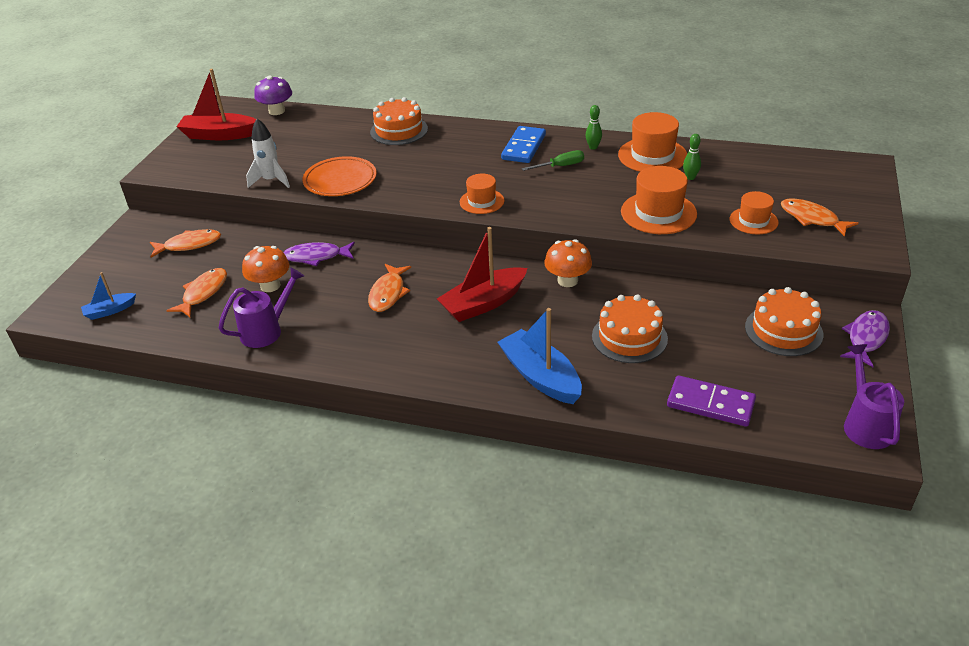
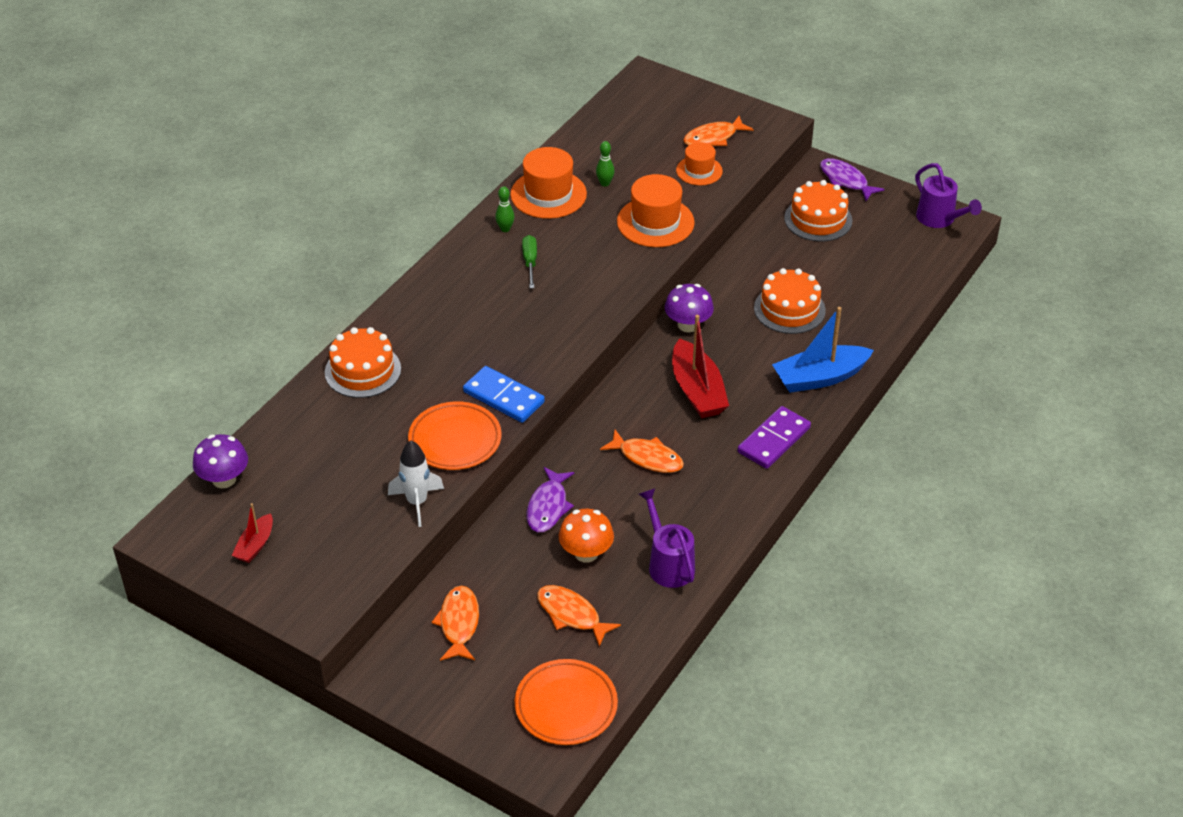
camera: 75 degrees left, 5 degrees up
blue boat [81,272,136,320] -> orange plate [515,659,618,745]
red boat [176,69,256,140] -> red boat [231,503,273,563], size x0.54
orange hat [460,174,504,214] -> none
blue domino [501,126,546,163] -> blue domino moved to [463,366,545,423]
orange mushroom [544,239,592,287] -> purple mushroom [665,284,714,332]
purple domino [667,375,756,427] -> purple domino moved to [738,406,811,469]
purple watering can [844,344,904,449] -> purple watering can turned 135 degrees counterclockwise [915,163,982,228]

